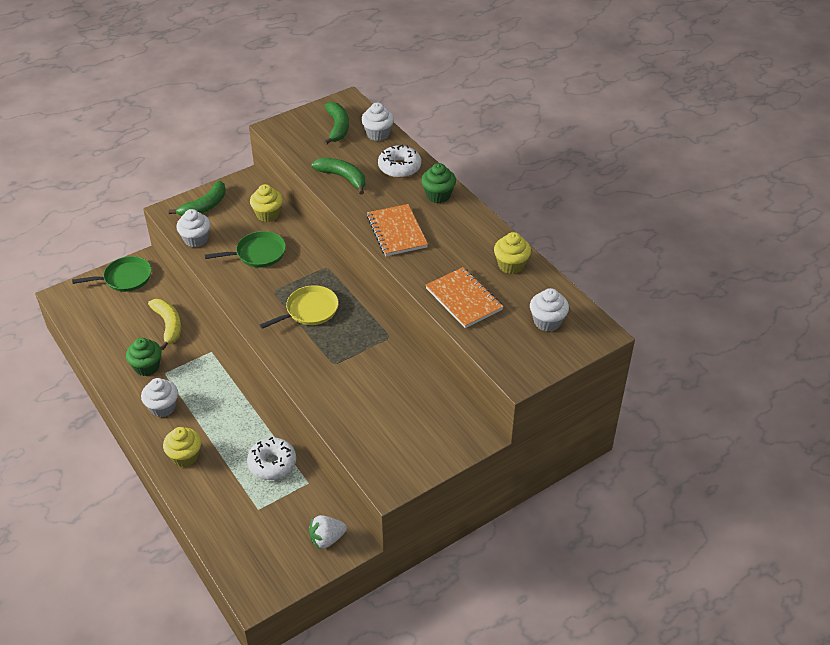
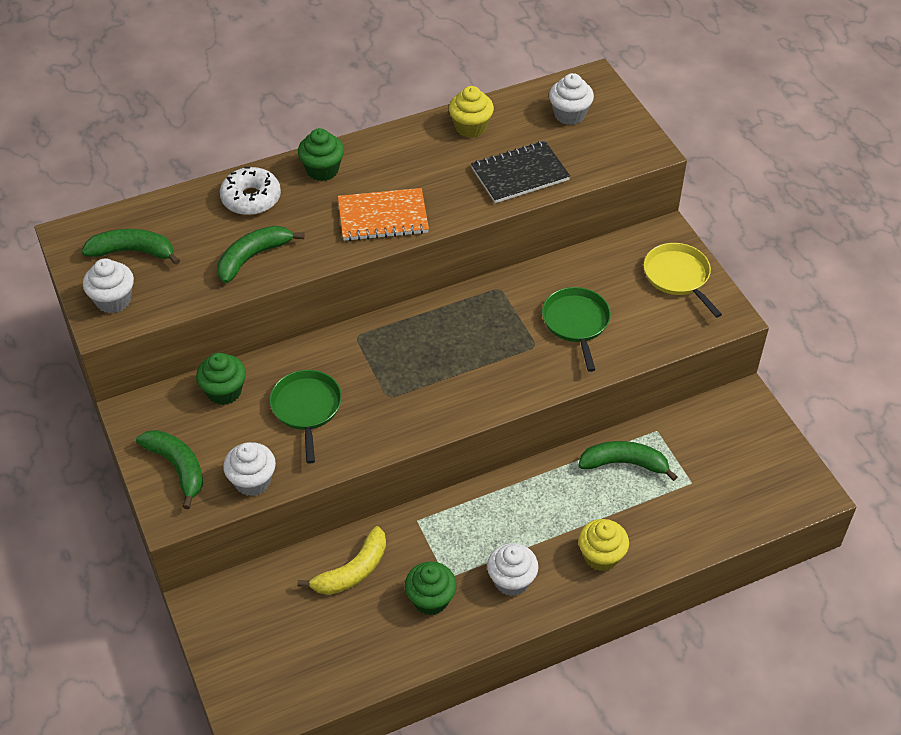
camera: 80 degrees left, 5 degrees up
green pan [72,256,152,292] -> green pan moved to [542,287,611,372]
yellow banana [148,299,181,350] -> yellow banana turned 150 degrees clockwise [298,526,386,595]
white donut [247,437,296,480] -> green banana [578,441,678,481]
yellow cupcake [250,184,283,222] -> green cupcake [196,353,246,405]
yellow pan [260,285,339,329] -> yellow pan moved to [644,243,722,318]
white strawberry [309,515,347,549] -> none
white cupcake [361,103,394,141] -> white cupcake moved to [83,258,134,313]
orange notebook [426,267,504,328] -> black notebook [471,141,570,203]

